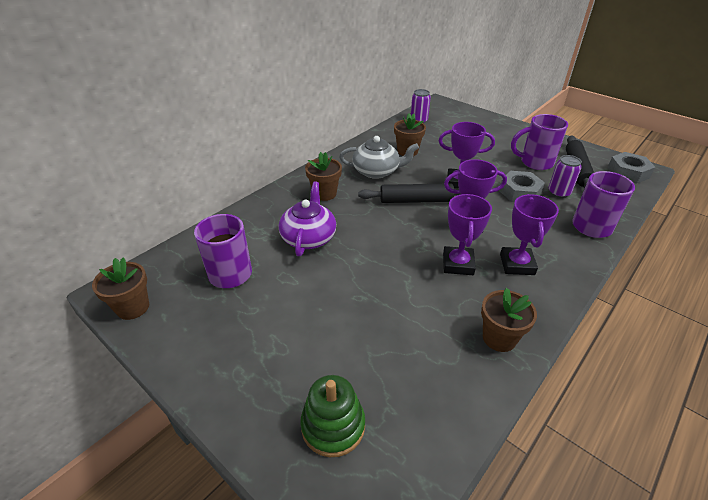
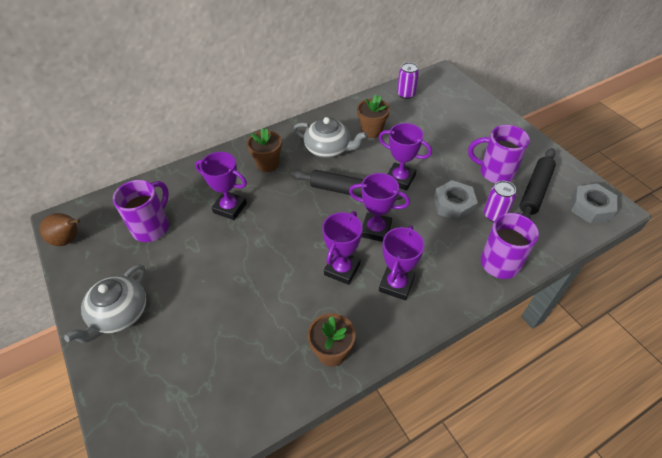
camera: 20 degrees right, 10 degrees up
brown flower pot [92,257,149,320] -> brown pear [40,213,80,246]
purple teapot [279,181,336,256] -> purple trophy [195,152,247,220]
green stacking toy [300,375,365,457] -> none
none -> grey teapot [64,264,146,343]

